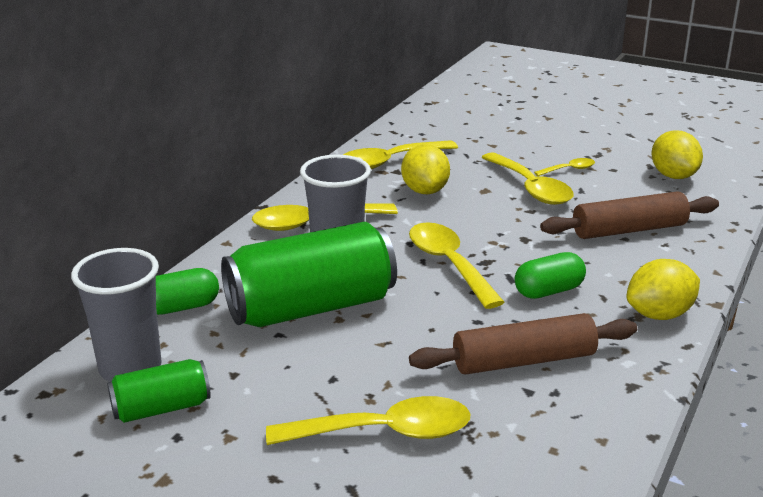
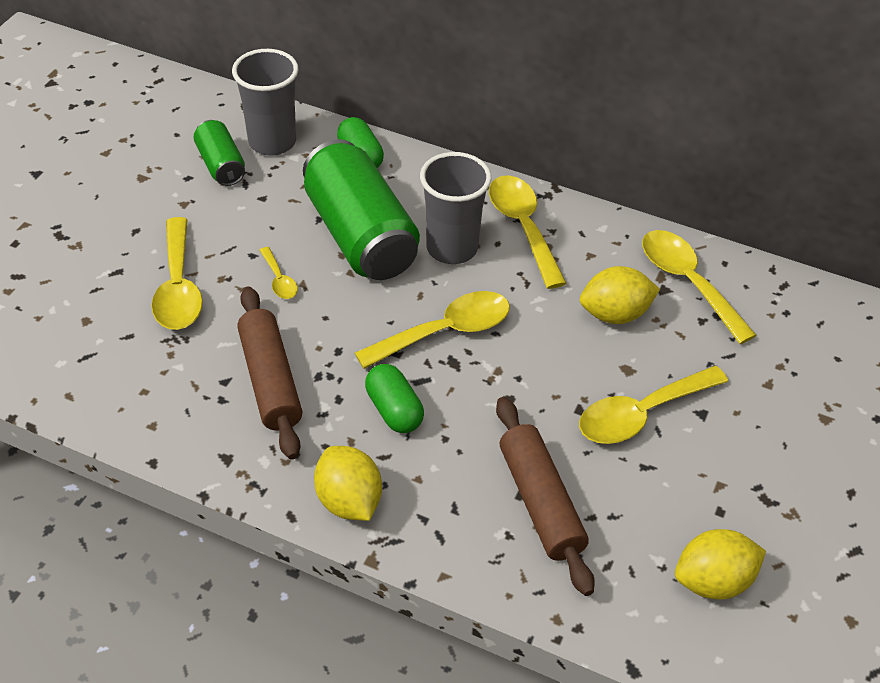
camera: 85 degrees right, 20 degrees up
yellow spoon [534,158,595,176] -> yellow spoon moved to [259,247,298,299]

